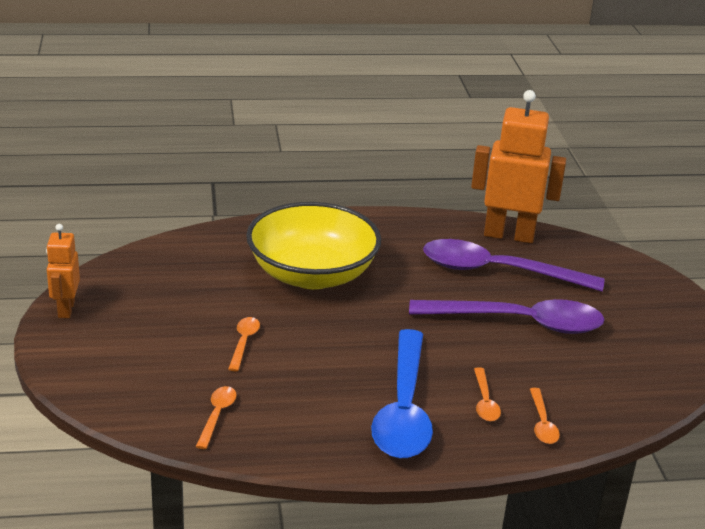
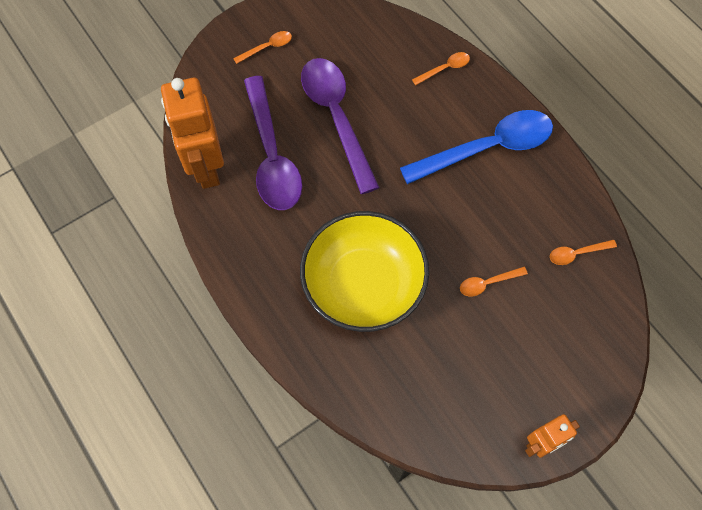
camera: 115 degrees left, 35 degrees up
orange spoon [474,367,501,421] -> orange spoon moved to [233,31,292,64]

